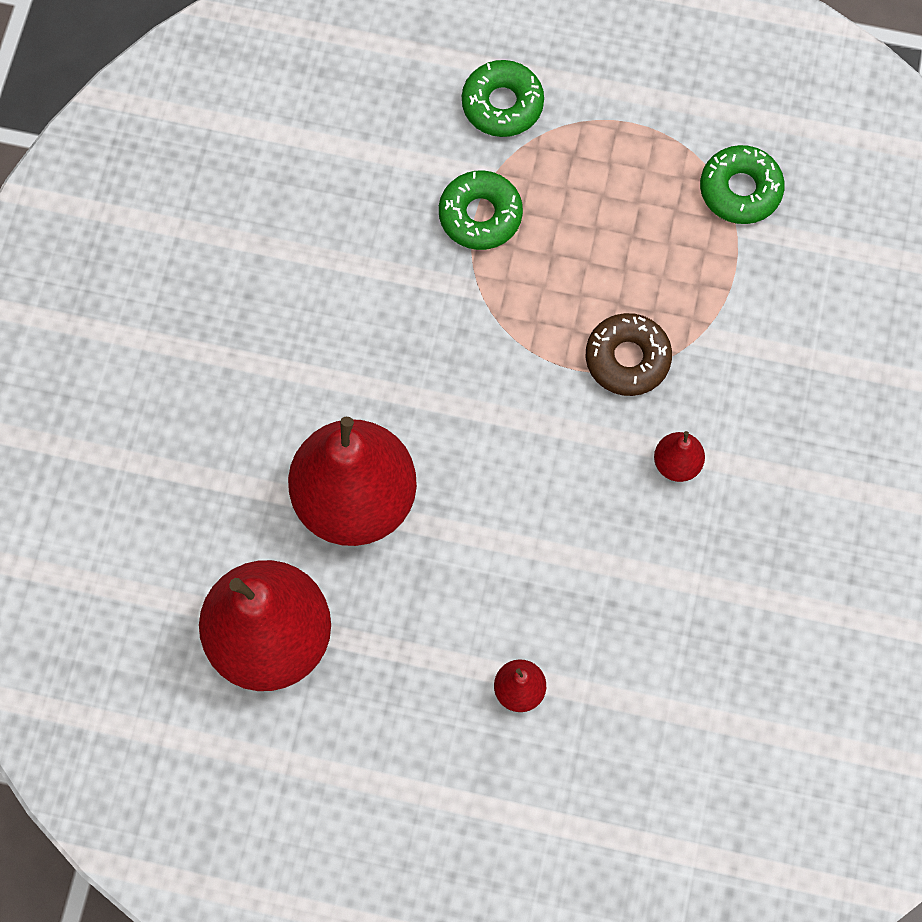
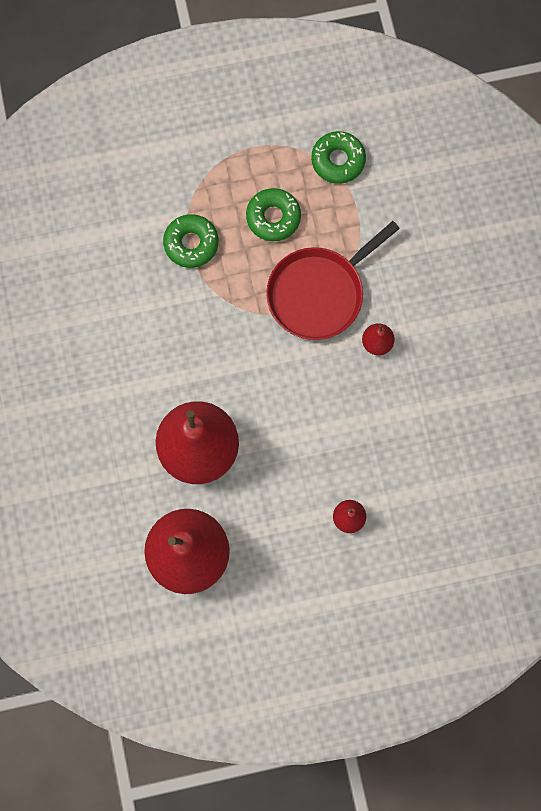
camera: 25 degrees left, 5 degrees up
green donut [462,60,544,137] -> green donut moved to [246,188,301,241]
brown donut [586,313,672,396] -> red pan [266,221,400,340]

